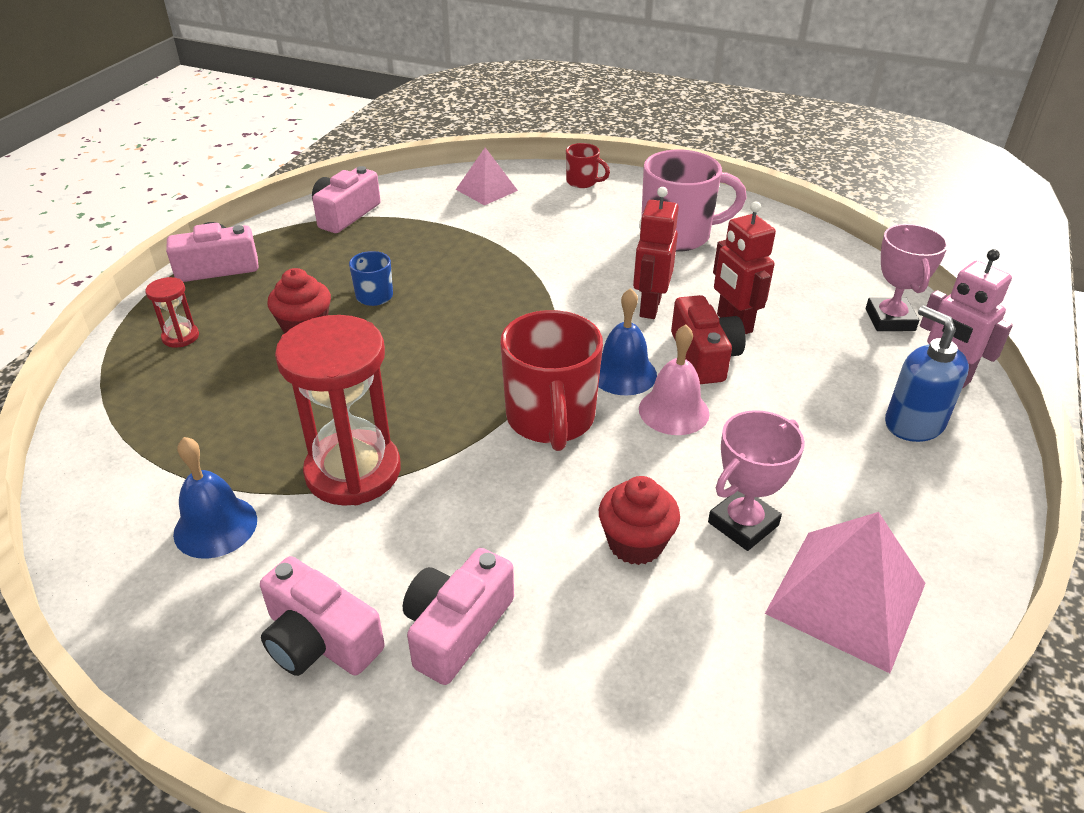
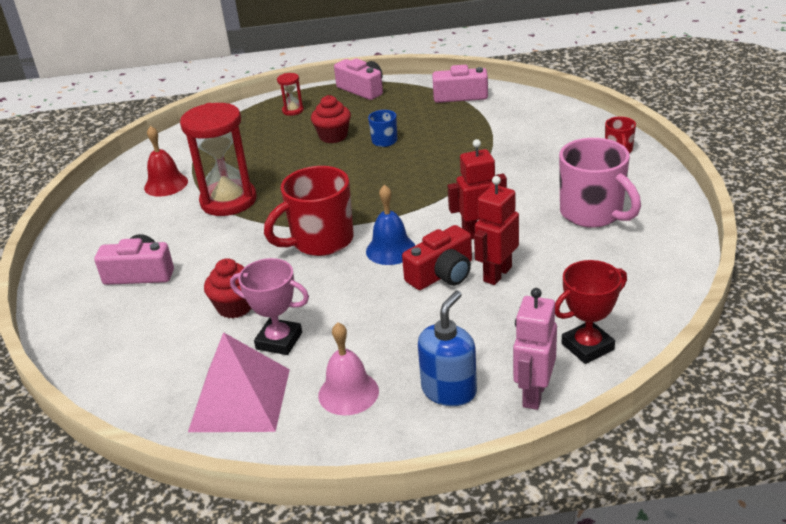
camera: 65 degrees right, 5 degrees down
blue bell [173,437,257,559] -> red bell [144,126,188,197]
pink camera [260,556,385,676] -> none
pink pyramid [456,147,518,205] -> none
pink bell [639,324,709,435] -> pink bell moved to [318,323,379,415]
pink trophy [866,224,948,331] -> red trophy [555,260,627,364]

